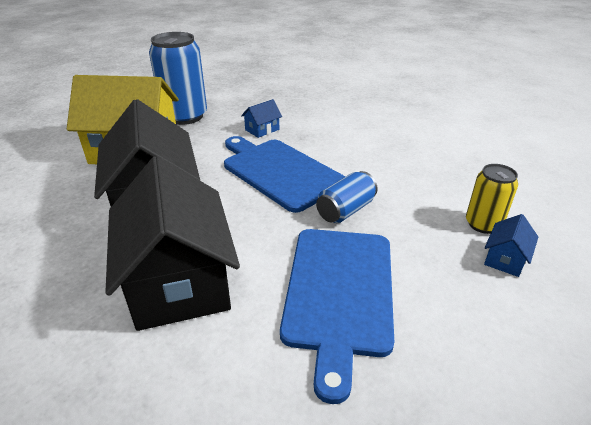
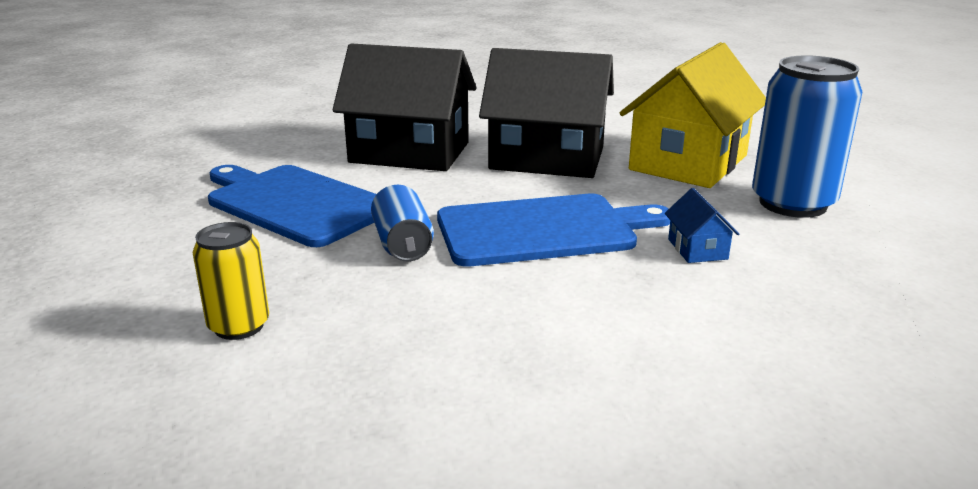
camera: 120 degrees right, 10 degrees down
blue house [484,214,538,277] -> none

